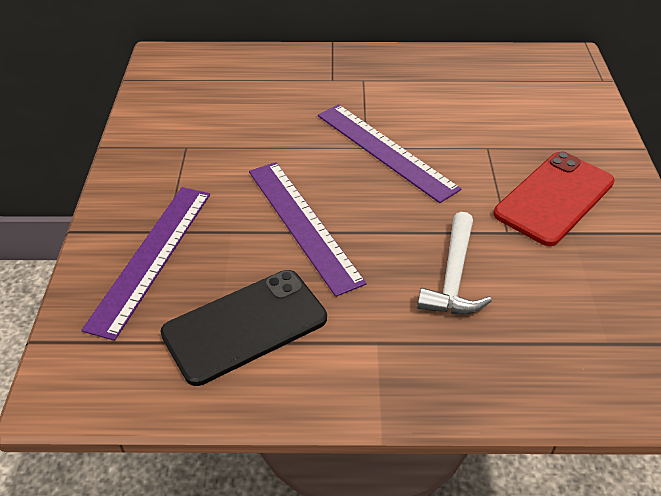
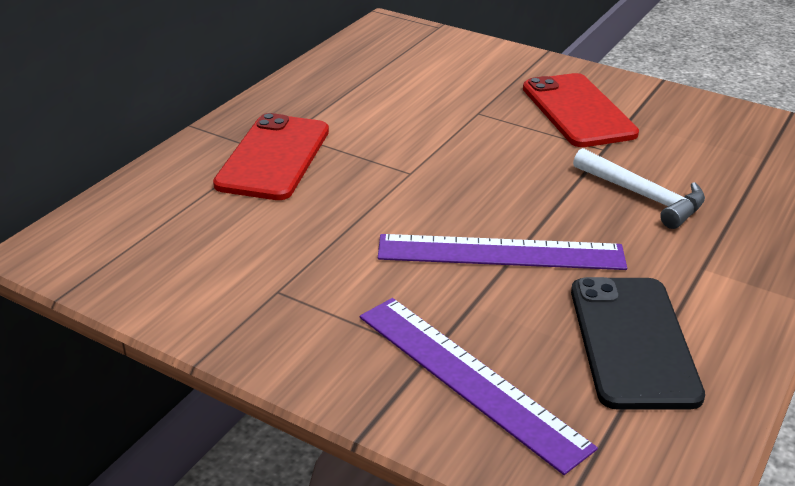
camera: 60 degrees left, 10 degrees down
purple ruler [318,104,461,203] -> none
none -> red phone [213,113,329,200]

